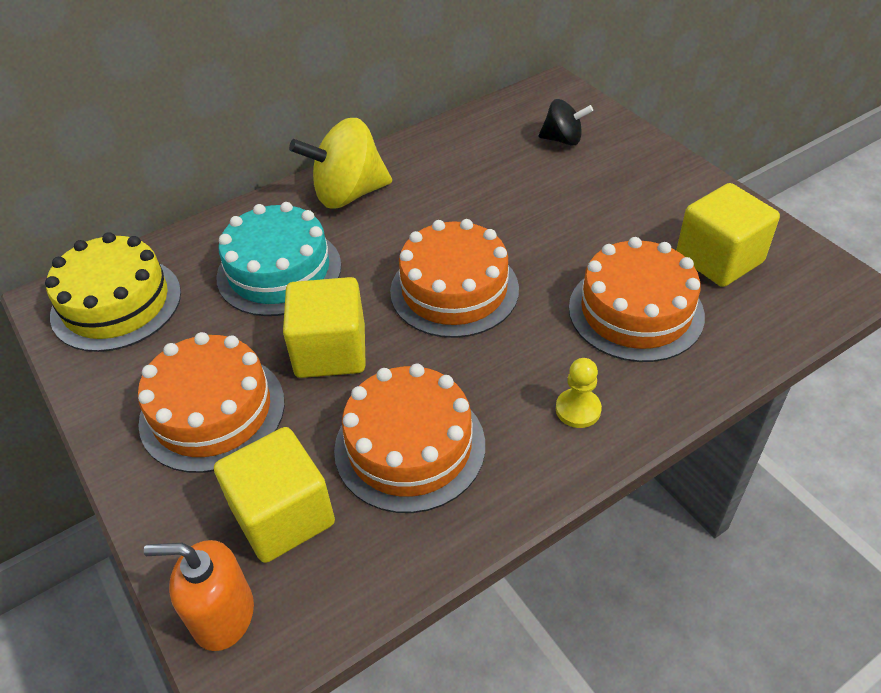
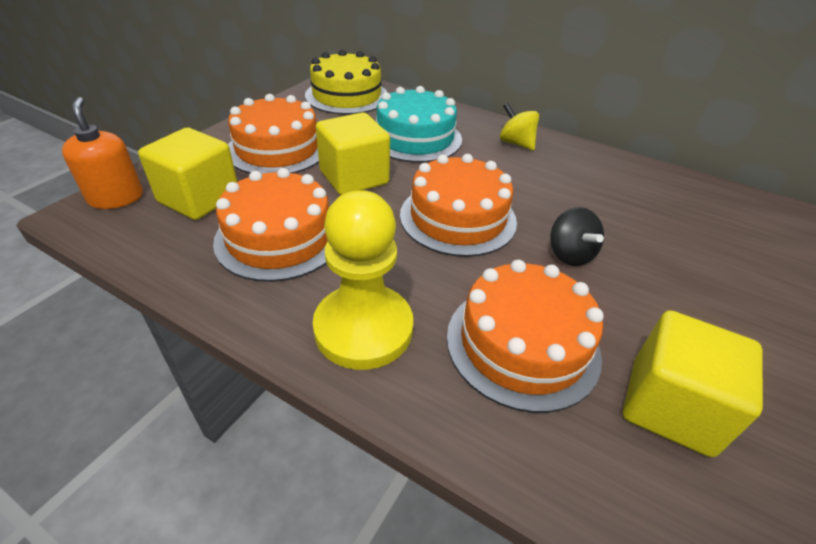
camera: 60 degrees right, 5 degrees down
yellow spinning top [289,118,392,209] -> yellow spinning top [500,103,539,150], size x0.57
black spinning top [539,99,593,146] -> black spinning top moved to [550,207,604,266]
yellow pawn [556,358,602,428] -> yellow pawn [313,190,413,370], size x2.13

